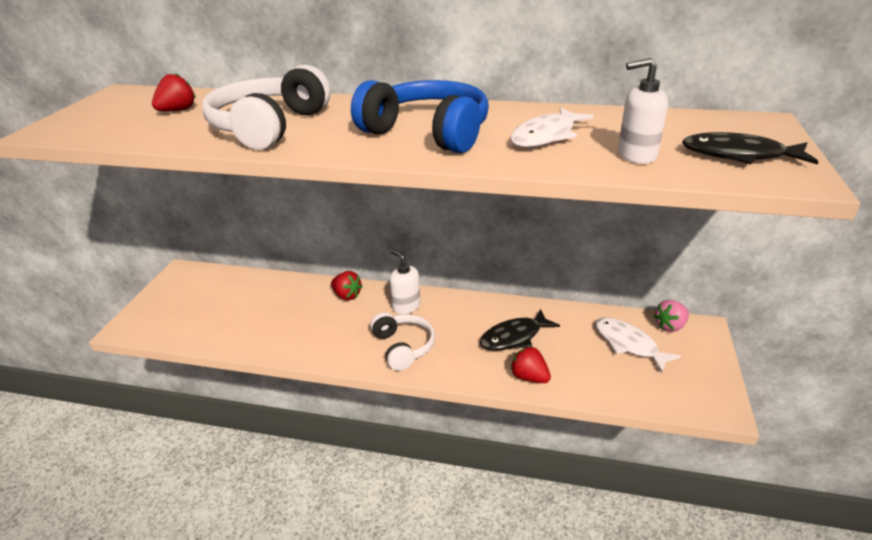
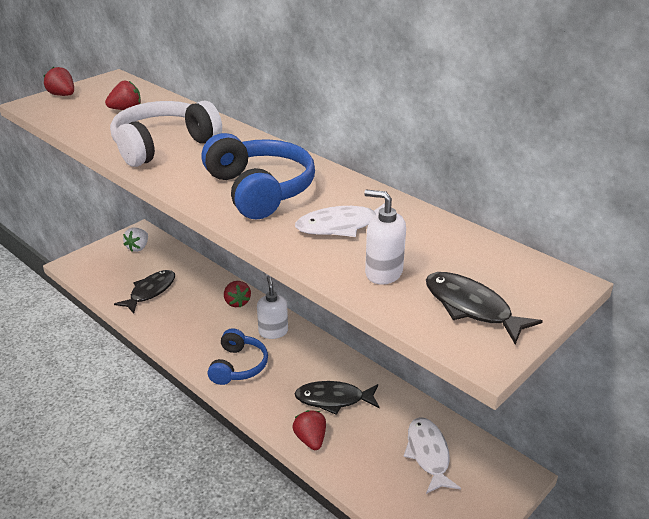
camera: 30 degrees right, 0 degrees up
white headphones [370,312,435,371] -> blue headphones [208,328,268,385]
pink strawberry [654,300,689,332] -> none
none -> red strawberry [44,67,74,96]
none -> black fish [114,270,175,314]
none -> white strawberry [123,228,148,252]

